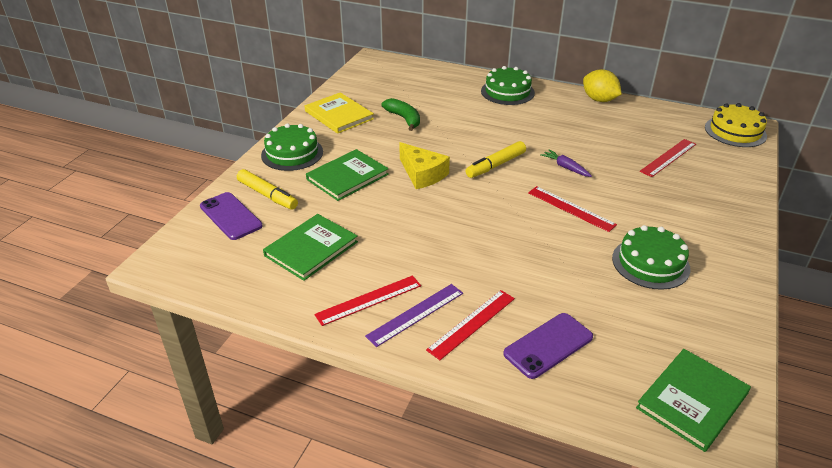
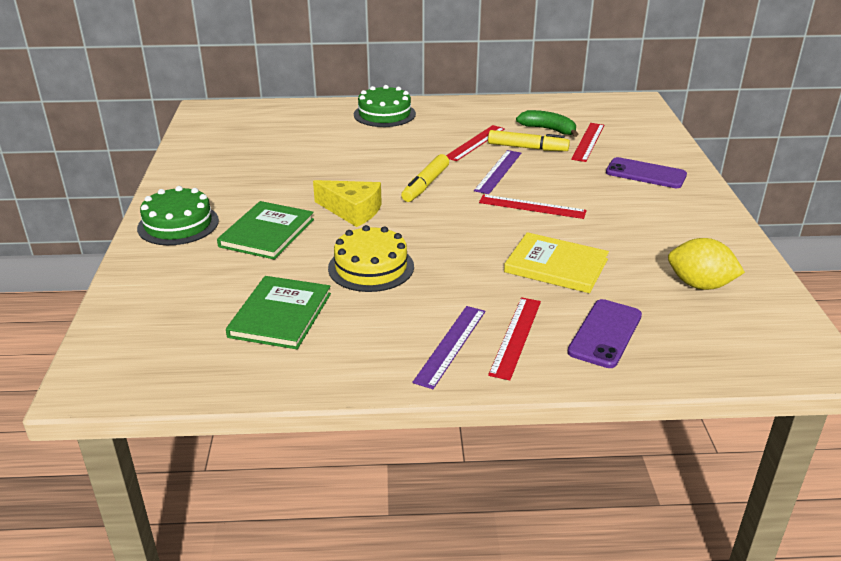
camera: 25 degrees left, 5 degrees down
purple phone [200,192,263,240] -> purple phone moved to [606,157,687,188]
yellow marker [237,169,298,210] -> yellow marker moved to [488,130,570,151]
yellow book [305,92,374,134] -> yellow book moved to [504,232,609,293]
red ruler [314,275,421,326] -> red ruler moved to [446,125,505,161]
green banana [382,98,420,131] -> green banana moved to [516,110,578,137]
purple carrot [540,149,592,177] -> purple ruler [474,150,521,194]
yellow lemon [583,69,622,102] -> yellow lemon moved to [668,238,745,290]
green cake [612,225,691,290] -> none
green book [636,349,751,452] -> none
yellow cake [705,103,767,147] -> yellow cake moved to [328,225,414,292]

